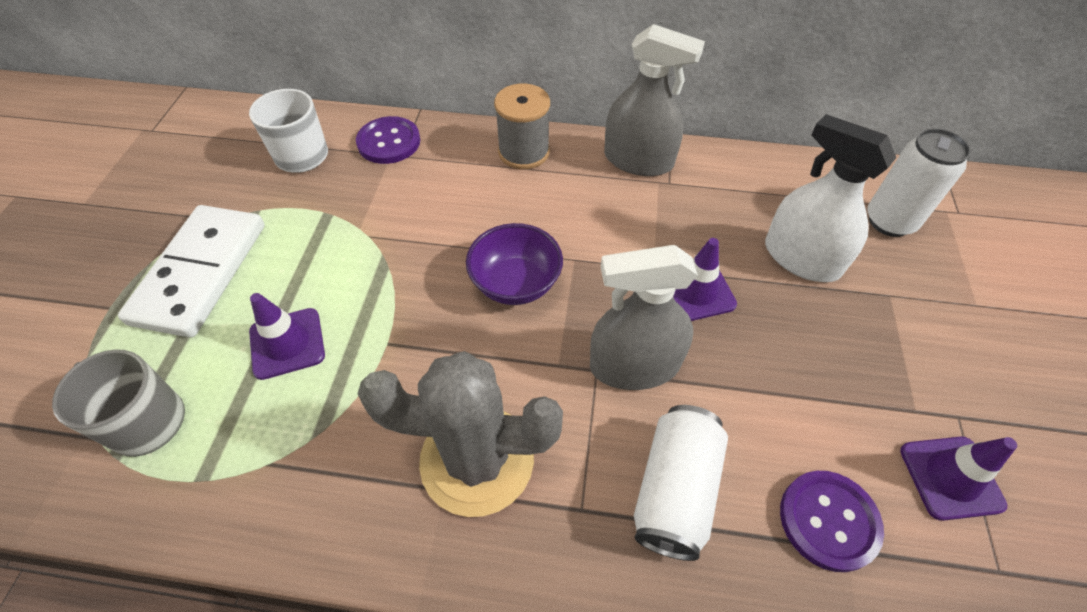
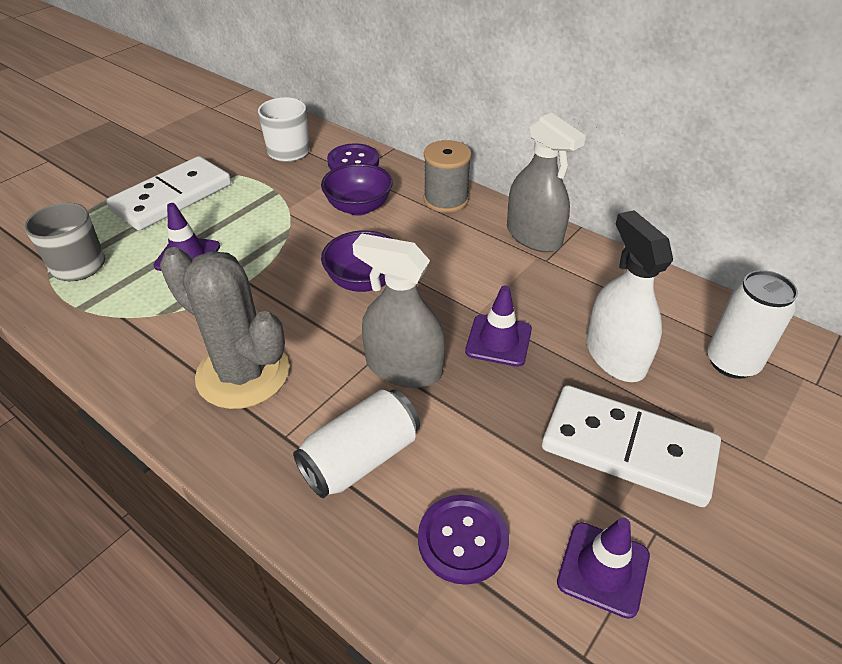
camera: 30 degrees right, 10 degrees down
none -> purple bowl [321,163,393,216]
none -> white domino [542,385,721,507]

